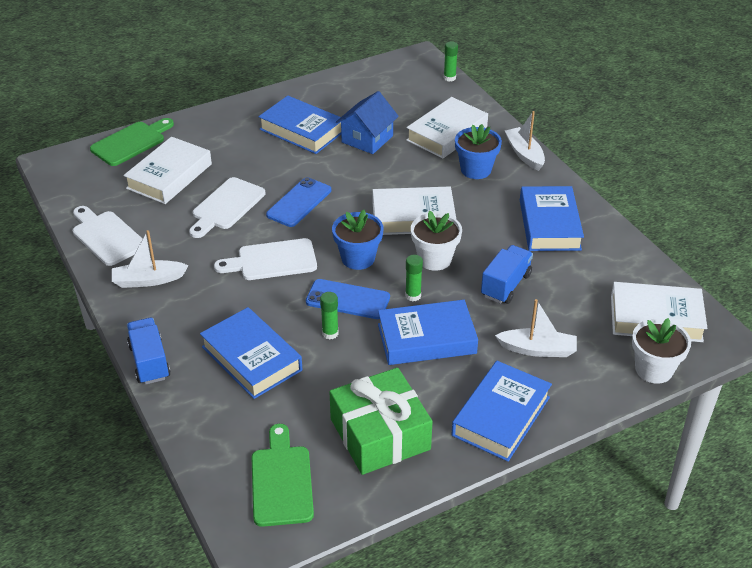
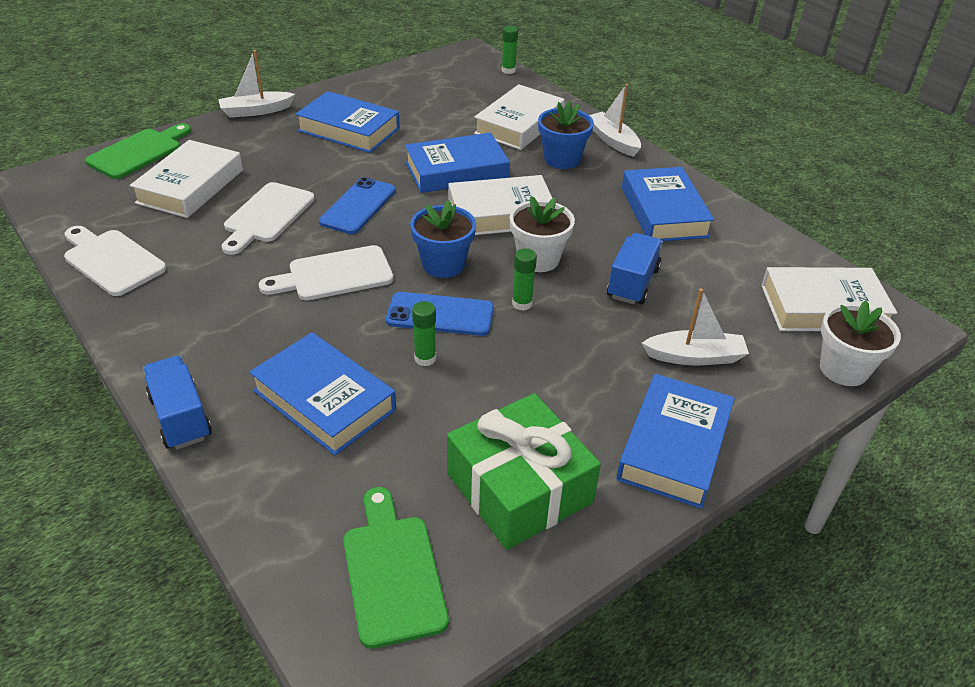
camera: 10 degrees left, 0 degrees up
white boat [112,230,189,288] -> white boat moved to [218,50,295,118]
blue house [336,91,399,154] -> none
blue book [378,300,478,365] -> blue book moved to [405,133,510,193]

